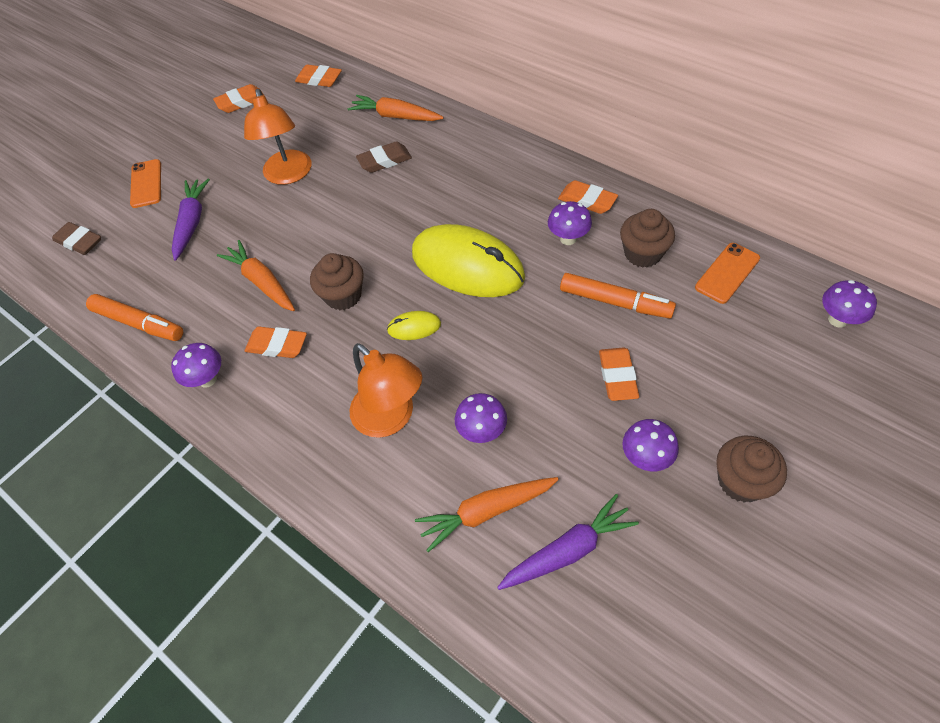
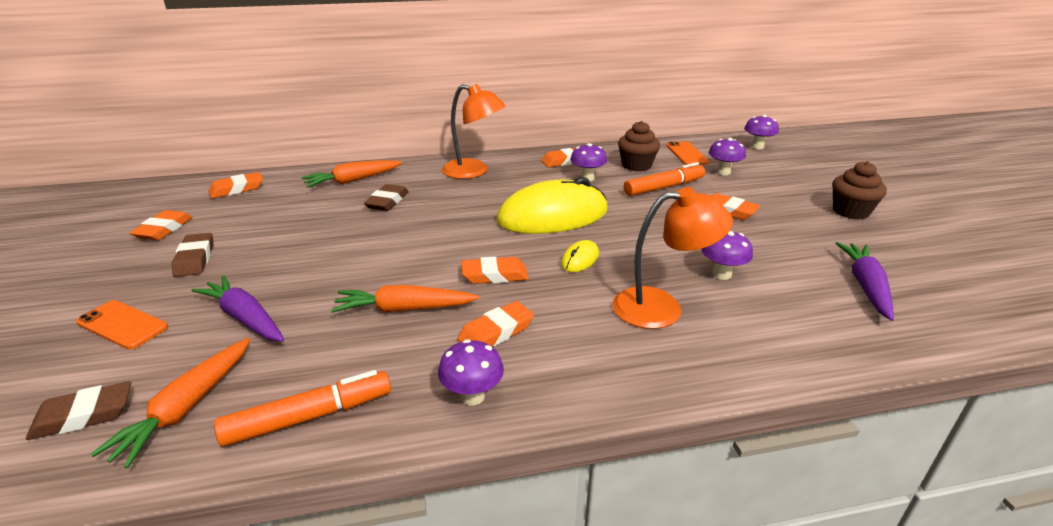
camera: 55 degrees left, 25 degrees down
orange lamp [244,89,312,185] -> orange lamp moved to [442,84,505,179]
brown cupcake [310,253,363,310] -> orange eraser [461,257,529,284]
orange carrot [415,477,559,552] -> orange carrot moved to [91,338,250,468]
purple mushroom [622,419,679,471] -> purple mushroom moved to [709,138,746,175]
none -> brown eraser [172,233,214,277]

